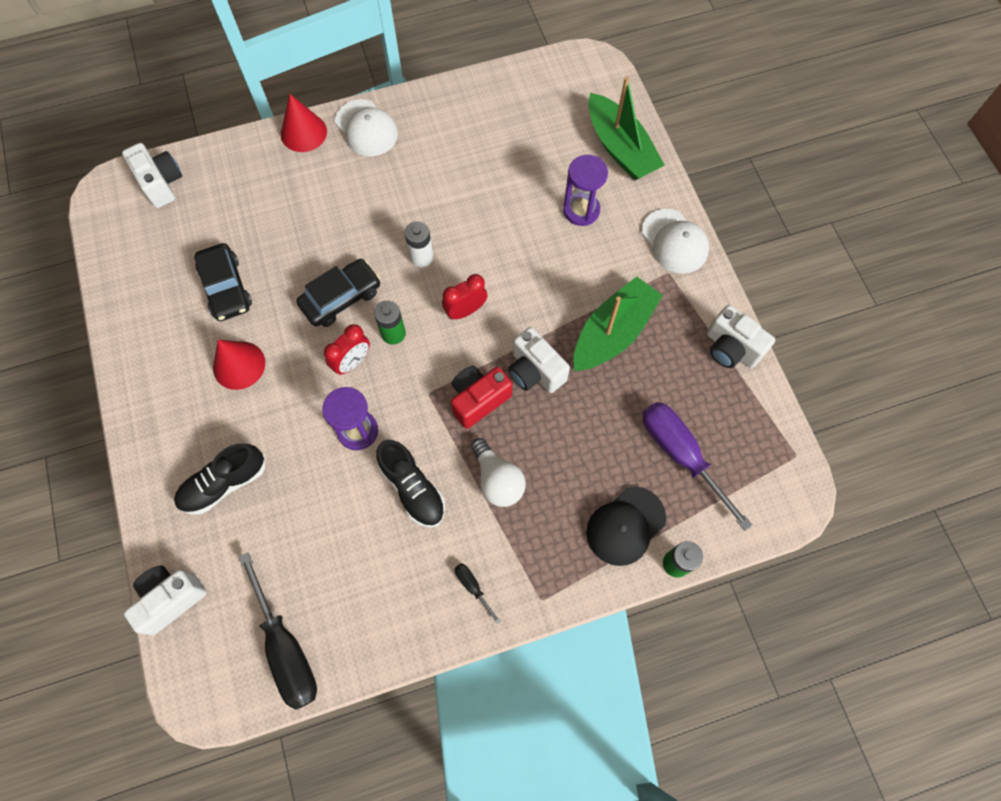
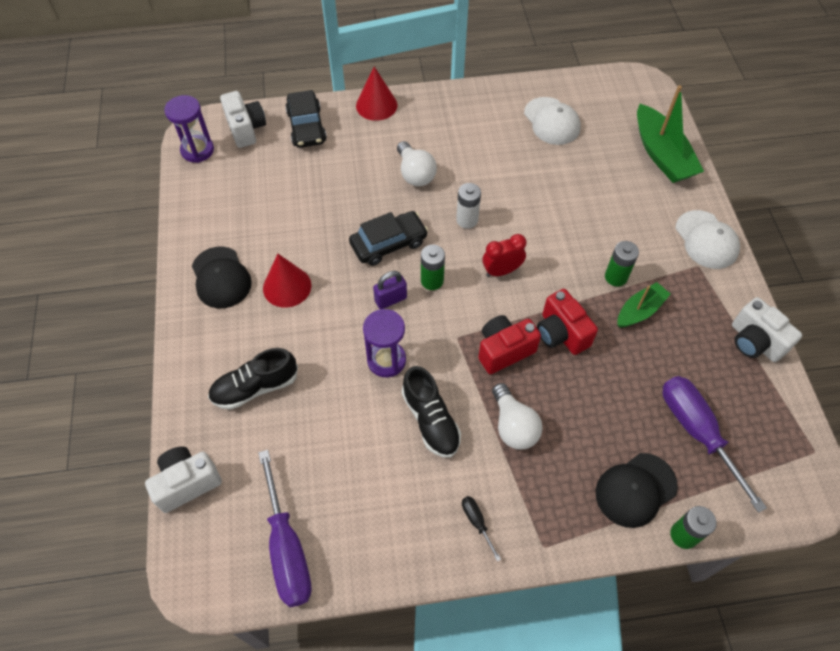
camera: 10 degrees right, 10 degrees down
black car [194,243,252,321] -> black car moved to [286,90,327,148]
black screwdriver [239,552,317,710] -> purple screwdriver [258,450,312,607]
red clock [324,324,370,375] -> purple padlock [373,271,407,309]
white cap [335,99,398,156] -> white cap moved to [524,97,581,145]
white camera [508,327,570,393] -> red camera [537,289,598,355]
purple hourglass [563,155,608,226] -> purple hourglass moved to [164,95,214,163]
green boat [573,276,663,371] -> green boat [618,282,670,328], size x0.58
none -> black cap [192,247,252,308]
none -> white light bulb [397,141,437,186]
none -> green battery [605,241,639,286]

